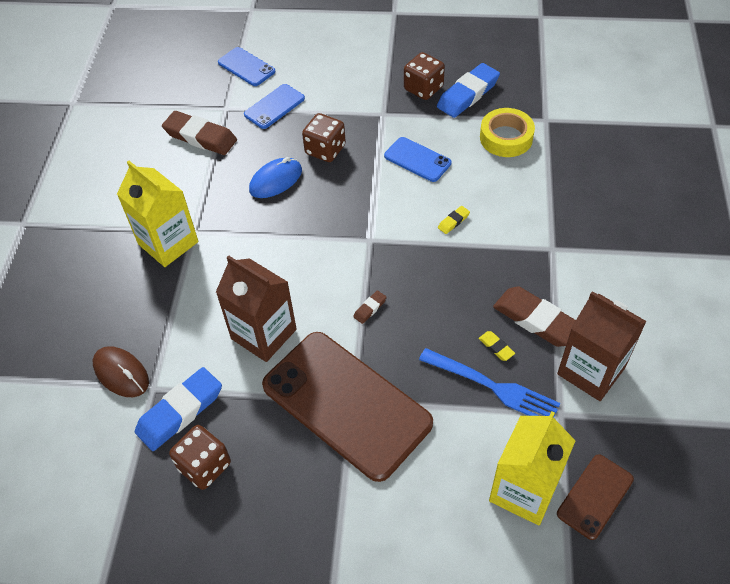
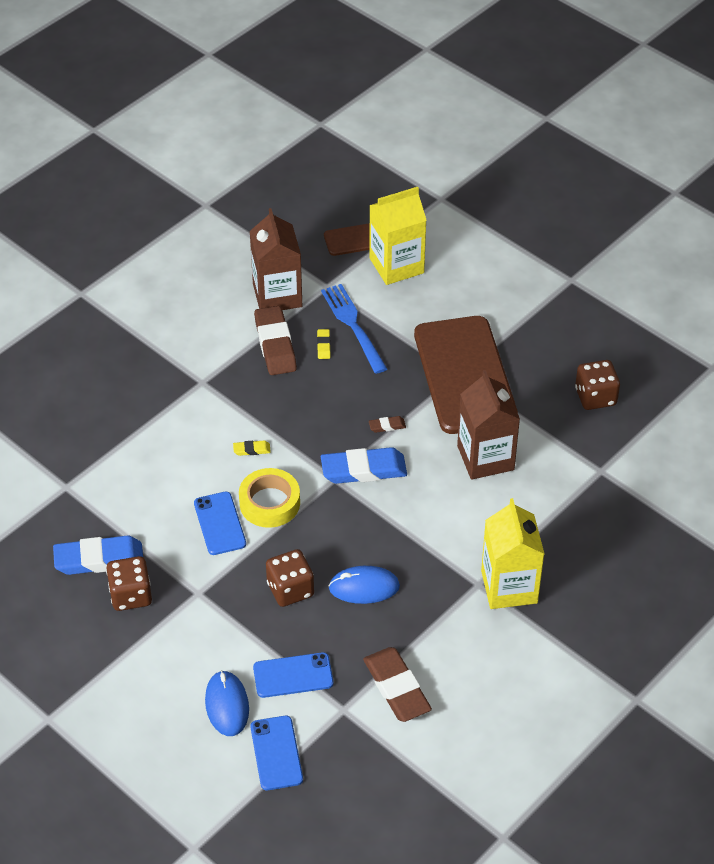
camera: 145 degrees left, 5 degrees down
brown mouse [93,346,149,397] -> none
blue eraser [135,367,222,451] -> blue eraser moved to [321,447,407,484]
yellow tape [480,108,535,157] -> yellow tape moved to [239,468,300,528]
none -> blue mouse [205,670,249,736]

